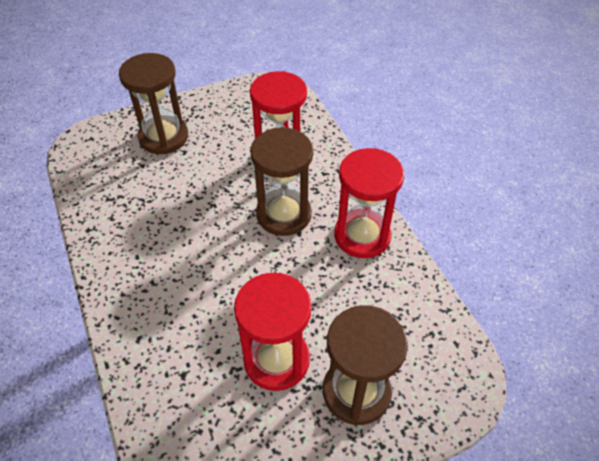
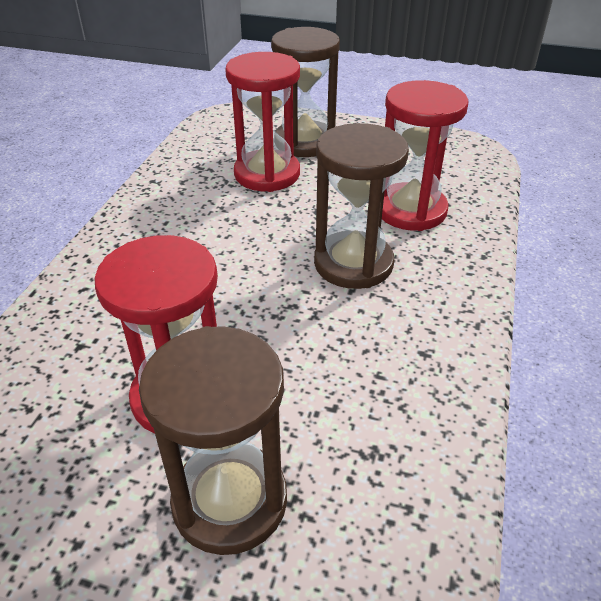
camera: 40 degrees right, 10 degrees down
red hourglass [334,148,404,258] -> red hourglass moved to [225,52,300,192]

